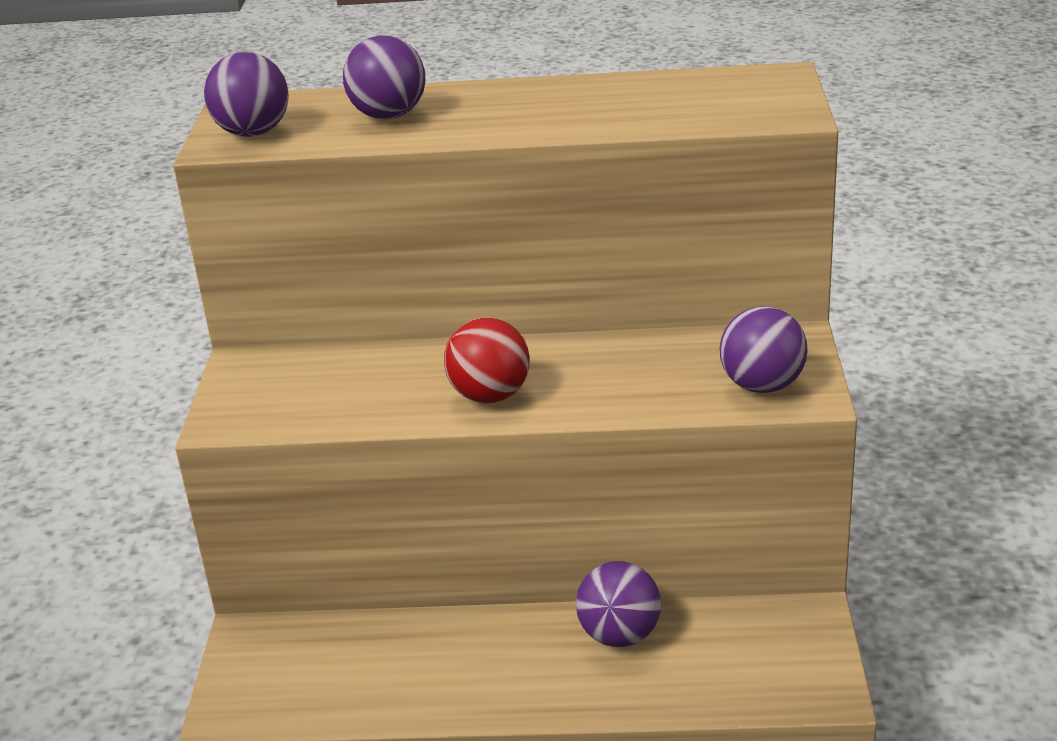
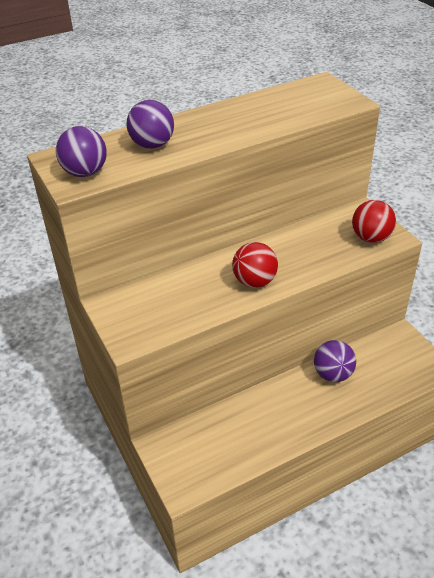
camera: 30 degrees left, 10 degrees up
purple ball [720,306,808,393] -> red ball [352,200,396,243]

